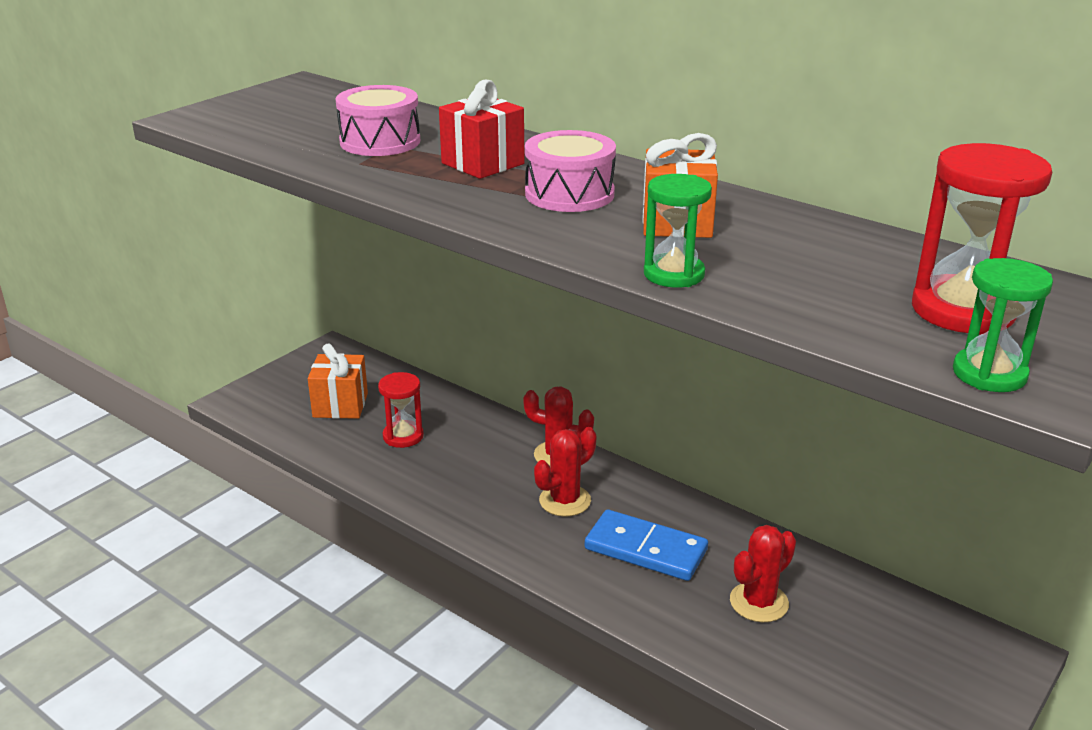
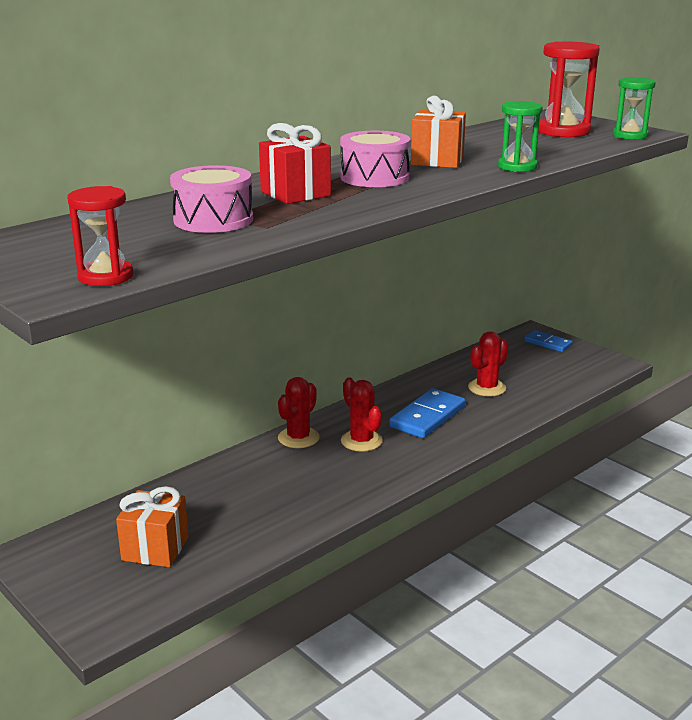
camera: 80 degrees left, 5 degrees down
red hourglass [378,372,424,448] -> red hourglass moved to [67,186,133,286]
red cactus [730,525,796,622] -> red cactus turned 75 degrees clockwise [468,331,509,396]
none -> blue domino [524,330,573,352]

